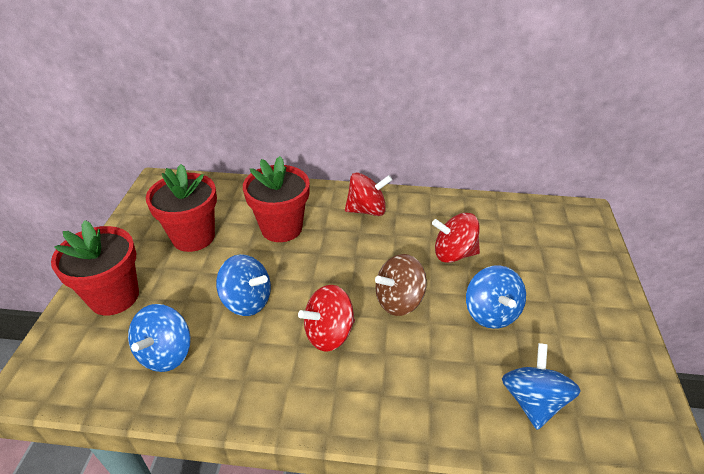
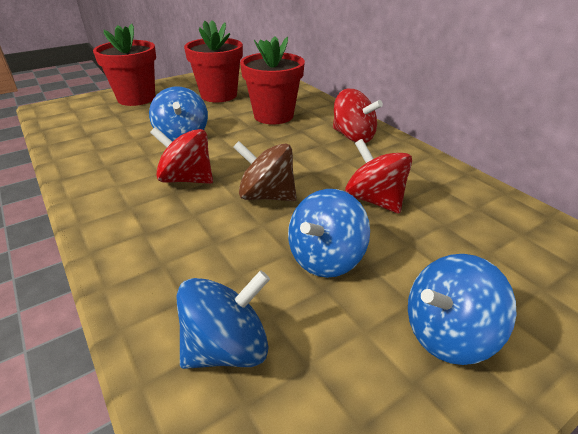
camera: 50 degrees right, 5 degrees down
blue spinning top [128,304,191,372] -> blue spinning top moved to [408,254,516,365]

